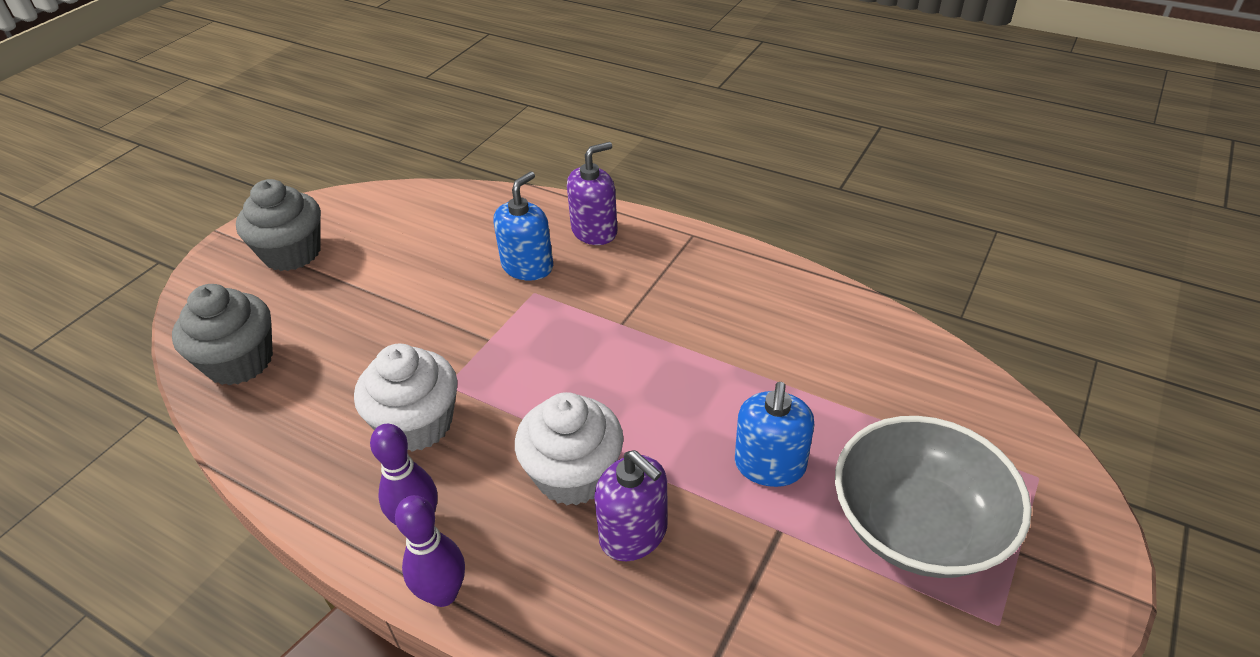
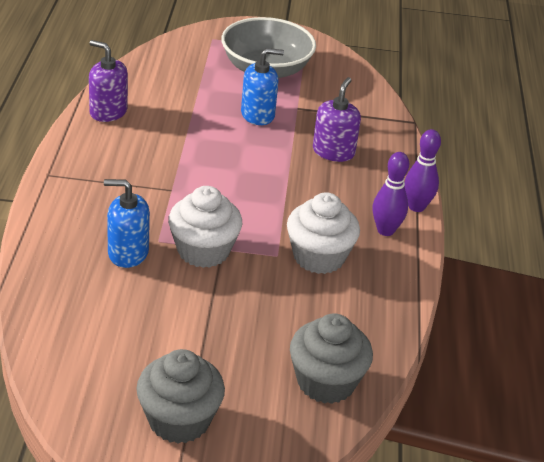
camera: 120 degrees left, 5 degrees down
white cupcake [515,392,624,505] -> white cupcake moved to [168,186,242,268]
purple soap dispenser [567,142,618,245] -> purple soap dispenser moved to [89,40,128,122]

